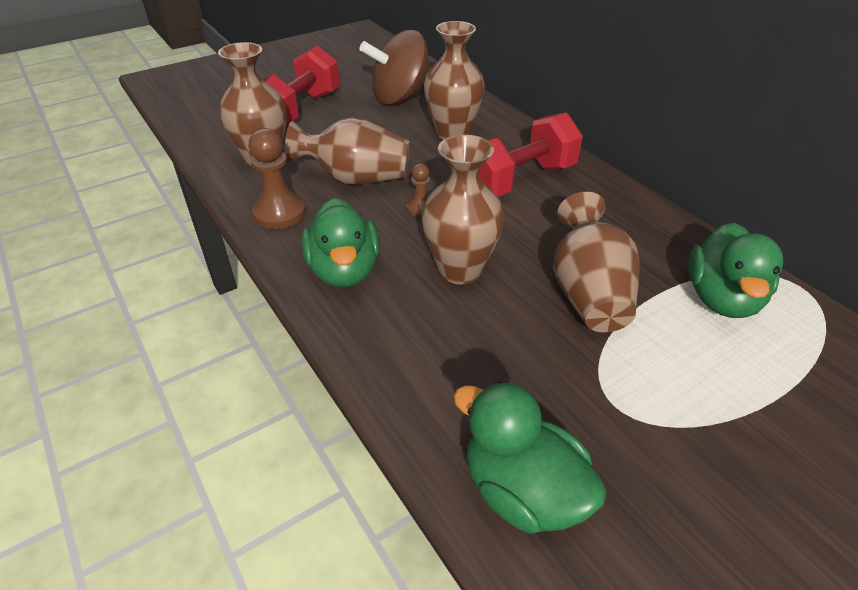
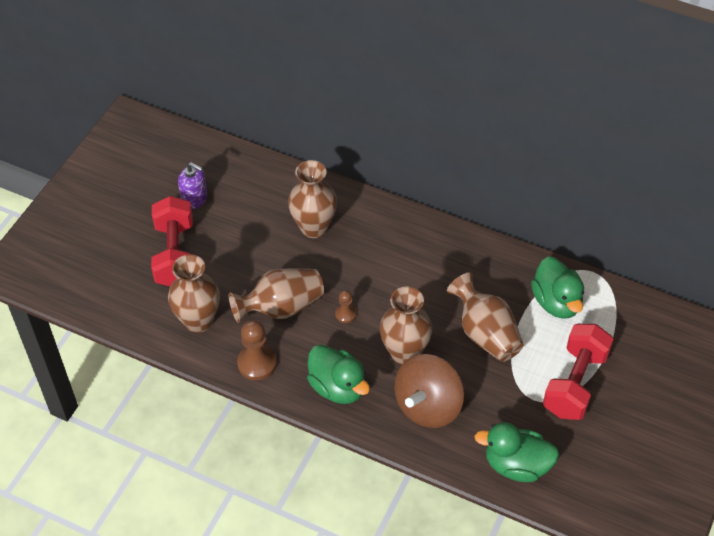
camera: 30 degrees left, 10 degrees up
brown spinning top [360,30,430,105] -> brown spinning top moved to [394,354,464,428]
red dumbbell [478,113,583,197] -> red dumbbell moved to [543,324,613,420]
none -> purple soap dispenser [178,162,208,209]

